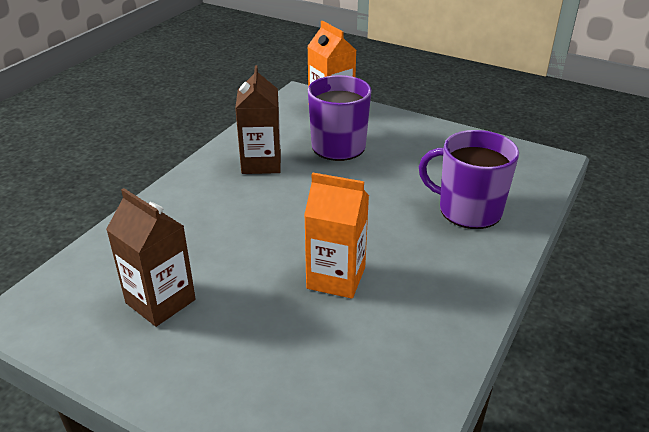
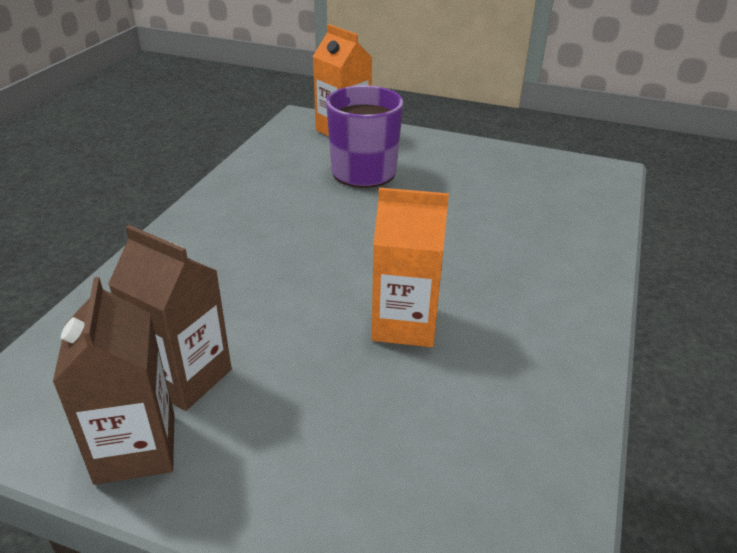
camera: 10 degrees left, 0 degrees up
brown carton [235,65,281,174] -> brown carton moved to [53,277,175,485]
purple mug [419,130,519,229] -> none

